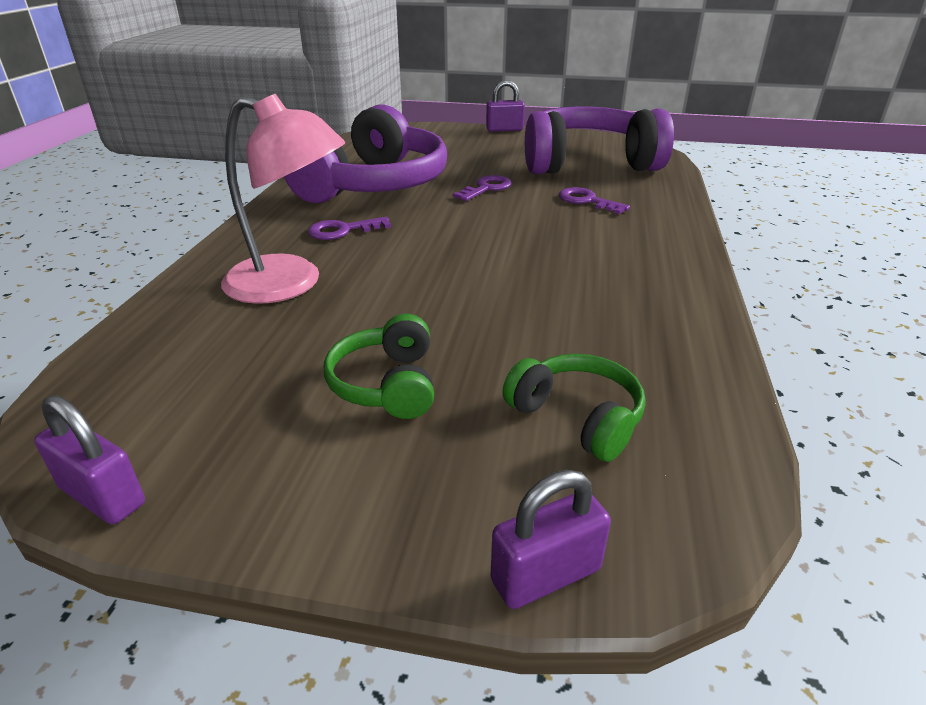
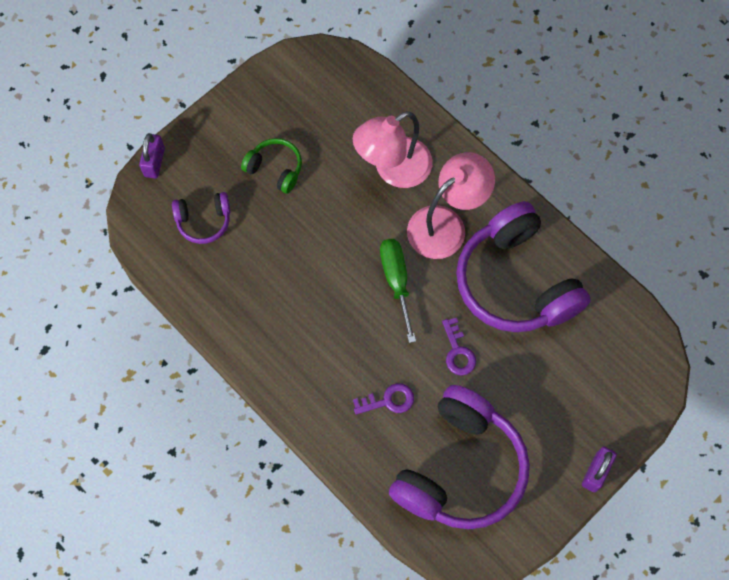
camera: 125 degrees right, 35 degrees up
purple padlock [34,395,145,524] -> none
purple key [308,217,391,240] -> pink lamp [407,152,495,259]
green headphones [502,354,646,462] -> purple headphones [172,192,230,244]
none -> green screwdriver [380,239,416,343]

